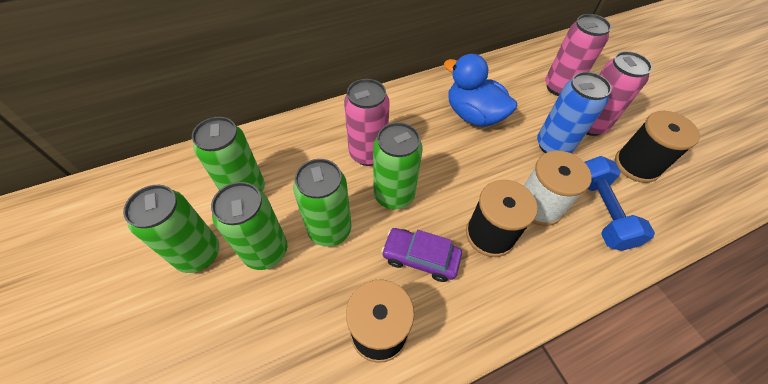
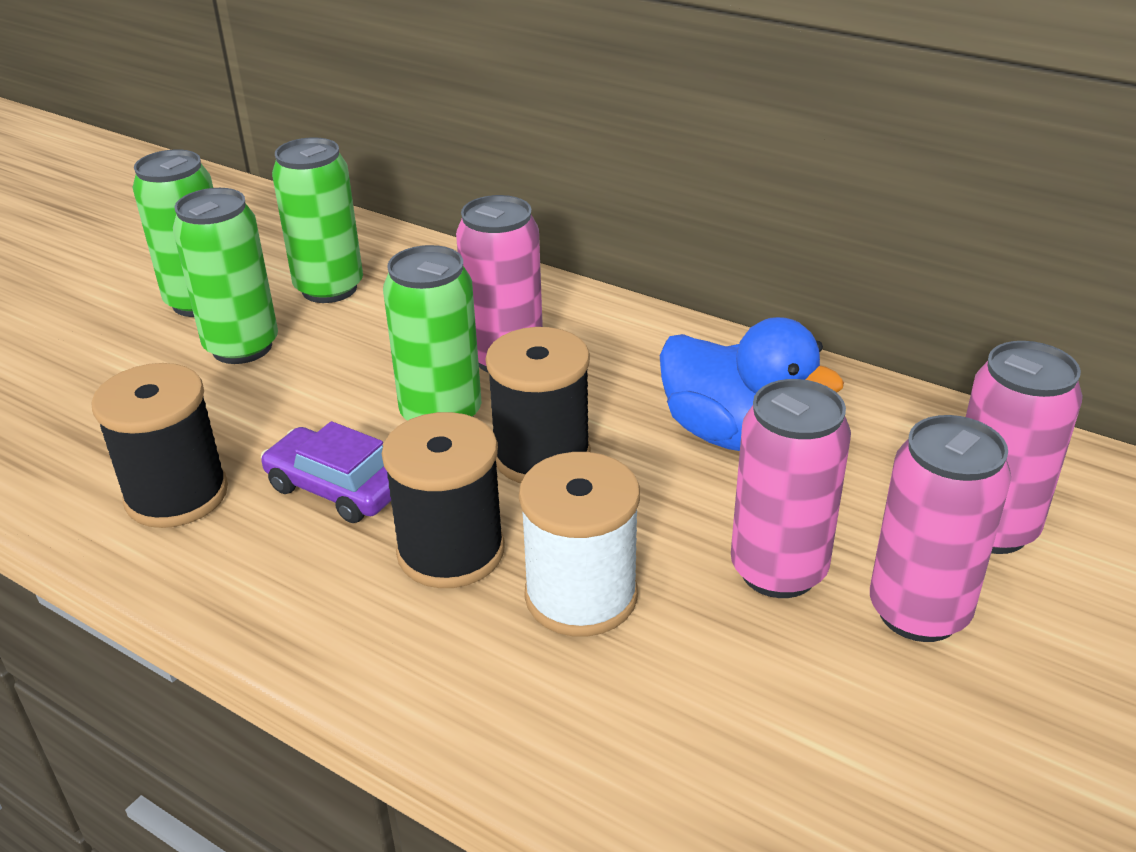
camera: 60 degrees right, 20 degrees down
green can [293,159,352,247] -> none
purple car [381,228,462,282] -> purple car turned 45 degrees counterclockwise [261,421,391,523]
blue duck [444,54,517,127] -> blue duck turned 120 degrees clockwise [660,317,844,451]
blue can [537,72,612,153] -> pink can [731,379,851,598]
blue dumbbell [585,156,655,251] -> none
black spool [615,111,700,183] -> black spool moved to [486,327,591,483]

